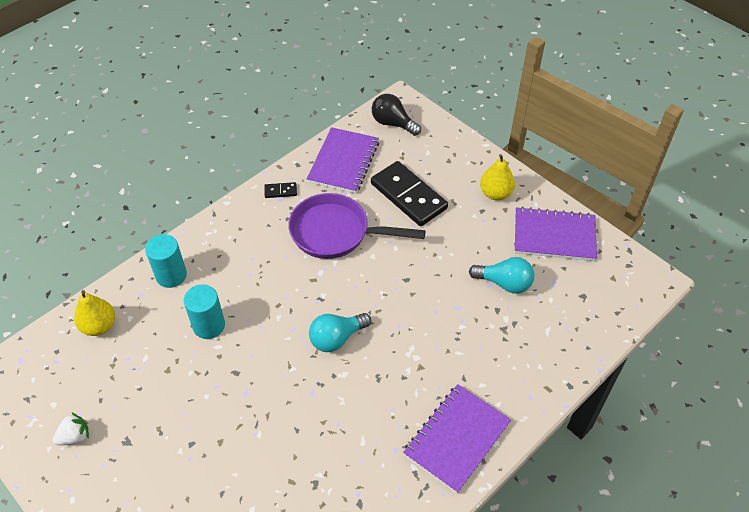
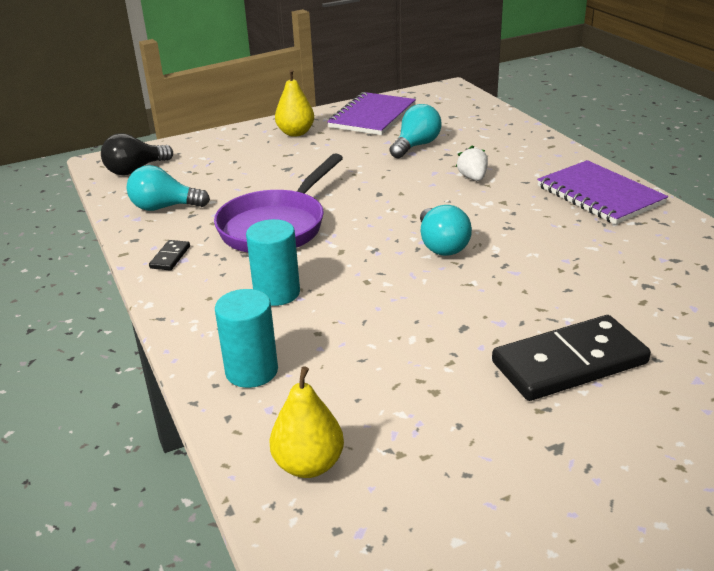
camera: 70 degrees left, 20 degrees down
white strawberry [53,412,89,445] -> white strawberry moved to [456,145,488,181]
turquoise cylinder [184,284,225,339] -> turquoise cylinder moved to [246,219,300,306]
purple notebook [307,127,379,193] -> turquoise light bulb [127,165,210,211]
black domino [371,161,448,226] -> black domino moved to [492,315,651,401]

